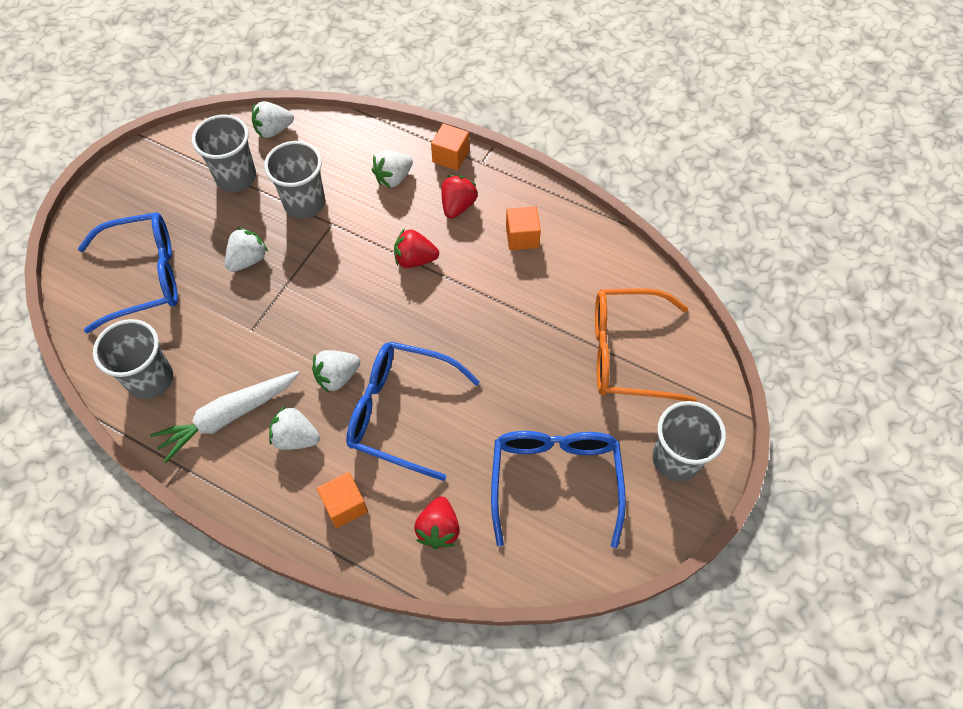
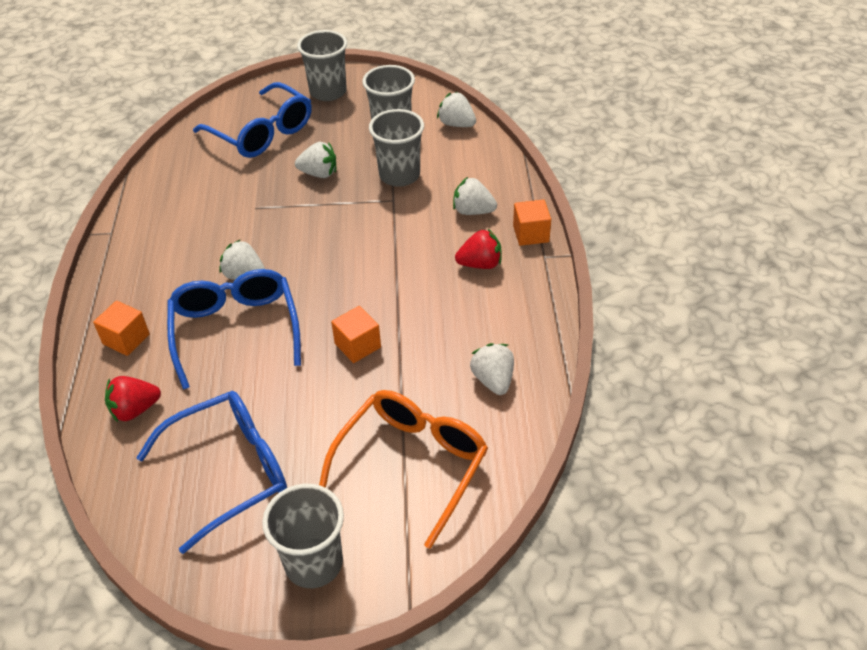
camera: 60 degrees right, 15 degrees down
grey cup [93,319,173,399] -> grey cup moved to [297,30,347,101]
white carrot [150,371,300,463] -> none
white strawberry [269,406,320,450] -> white strawberry moved to [470,343,514,395]
red strawberry [394,228,439,268] -> none
orange cube [506,206,541,250] -> orange cube moved to [331,306,381,363]
orange glasses [595,288,697,402] -> orange glasses turned 60 degrees clockwise [319,390,488,549]

